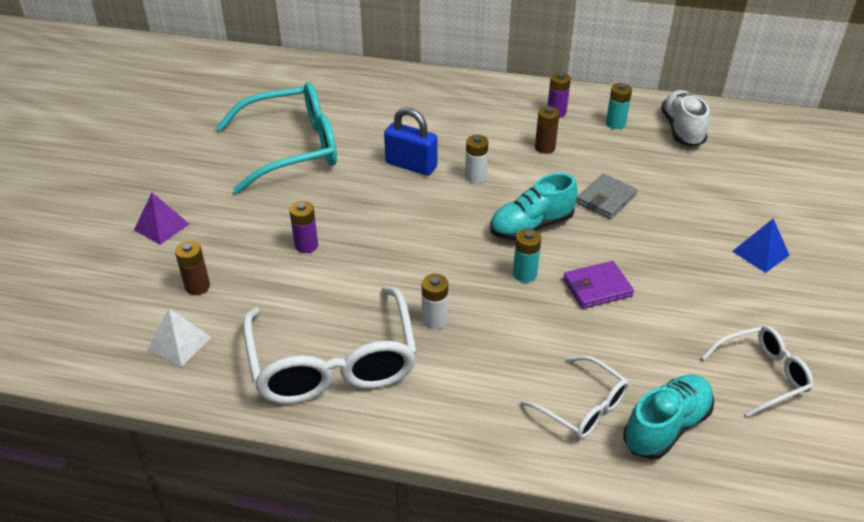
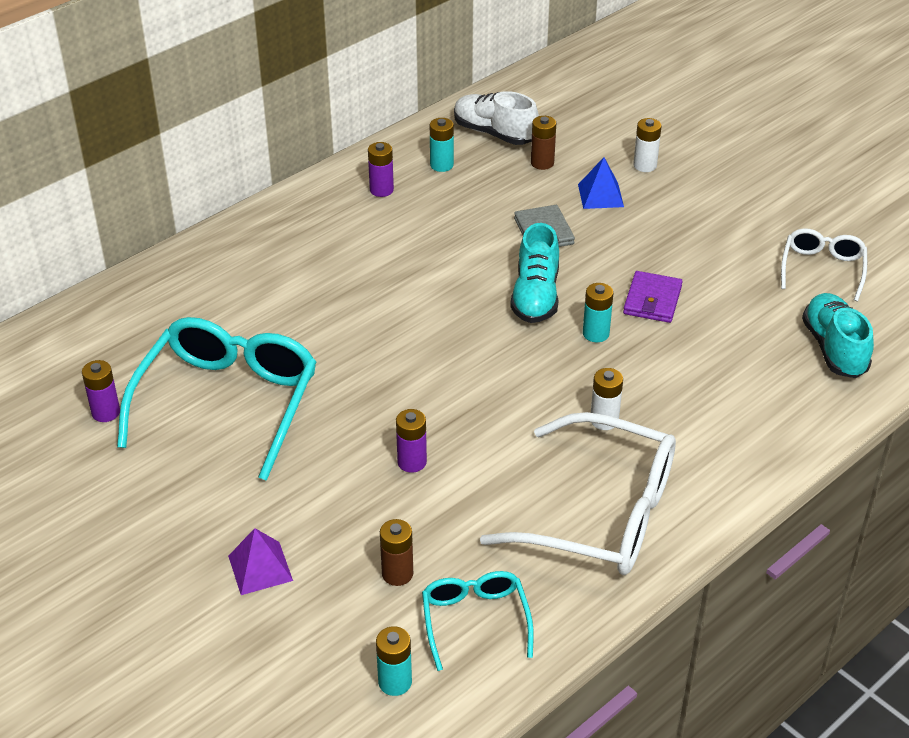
camera: 55 degrees left, 0 degrees up
white pyramid [147,308,211,367] -> turquoise glasses [422,571,534,671]
blue padlock [384,107,438,176] -> none
white battery [465,135,488,184] -> white battery moved to [633,118,662,172]
white glasses [520,355,629,439] -> none
brown battery [535,106,560,154] -> brown battery moved to [531,116,556,170]
blue pyramid [732,219,790,273] -> blue pyramid moved to [578,157,624,209]
none -> purple battery [82,360,120,422]
none -> turquoise battery [376,626,412,696]

